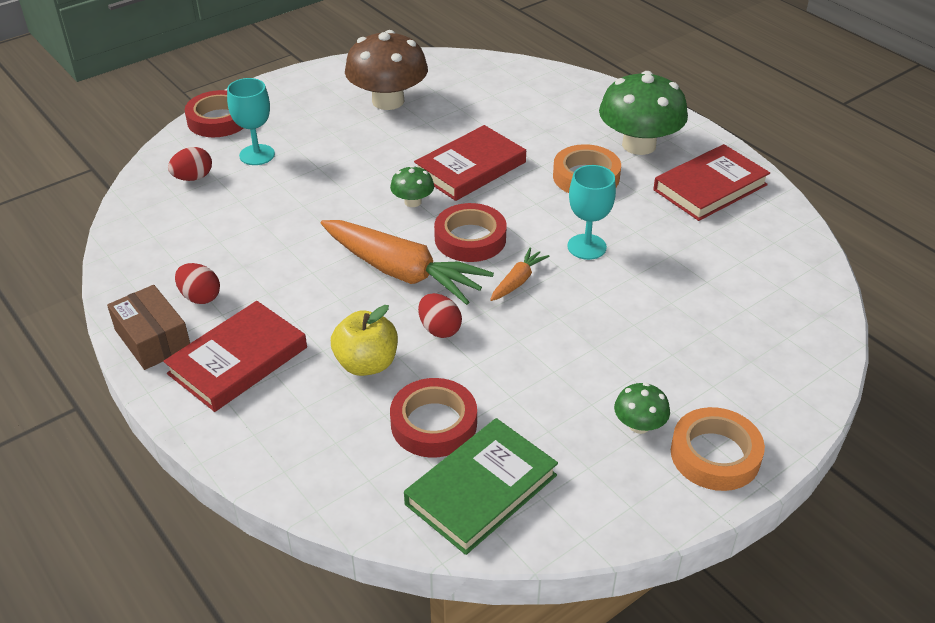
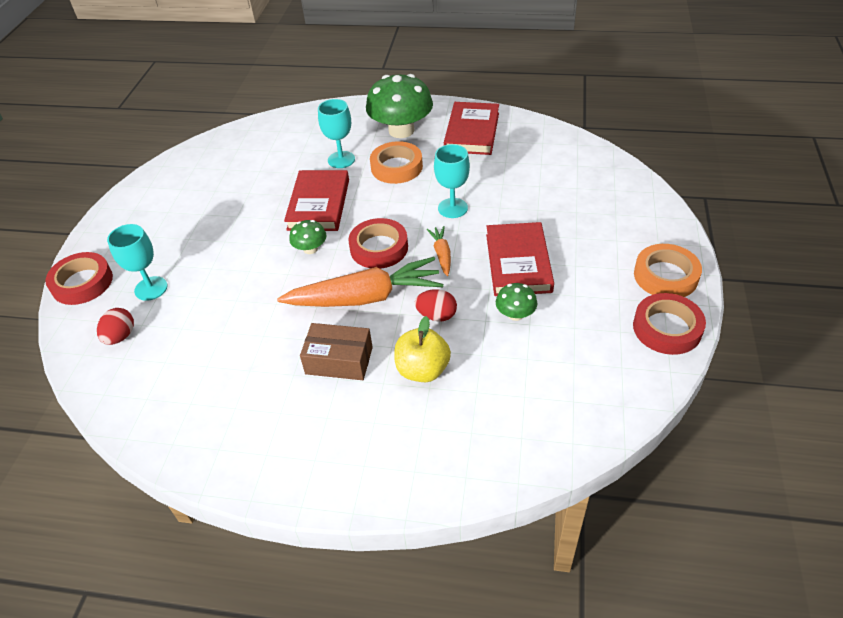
camera: 40 degrees left, 5 degrees up
brown box [107,285,190,370] -> brown box moved to [300,323,373,380]
red book [163,301,307,412] -> red book moved to [486,222,554,296]
red egg [175,263,220,304] -> none
brown mushroom [345,30,428,110] -> none
red tape [390,378,477,458] -> red tape moved to [633,293,706,355]
green book [404,418,558,555] -> none
green mushroom [614,383,670,434] -> green mushroom moved to [496,283,537,321]
none -> turquoise goblet [318,99,355,168]

